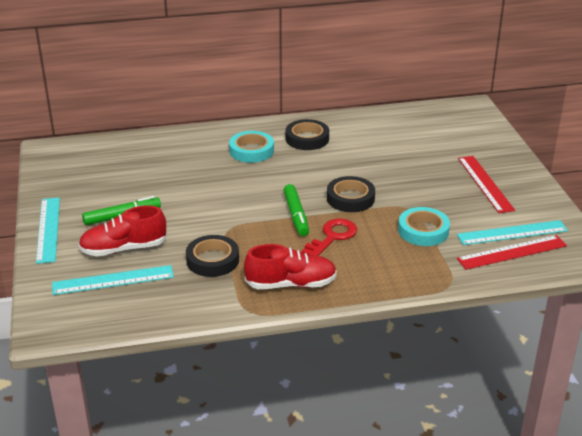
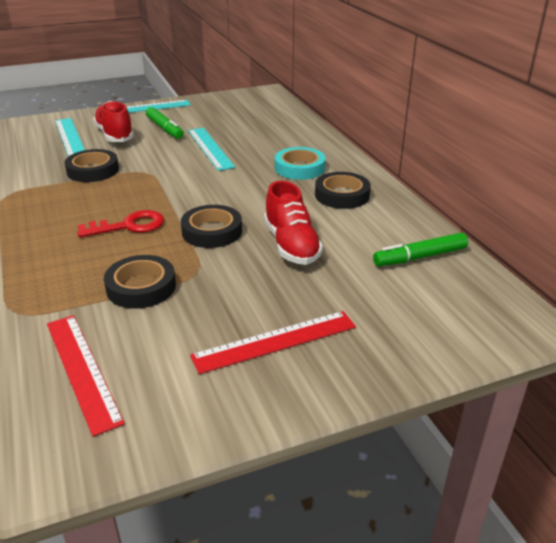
camera: 80 degrees right, 0 degrees up
red shoe [244,244,337,289] -> red shoe moved to [264,181,323,265]
green marker [283,184,309,236] -> green marker moved to [373,233,468,266]
red key [301,218,357,256] -> red key turned 45 degrees counterclockwise [77,210,164,238]
turquoise tape [398,207,450,246] -> black tape [104,255,176,309]
turquoise ruler [457,220,568,245] -> turquoise ruler moved to [188,128,235,171]

